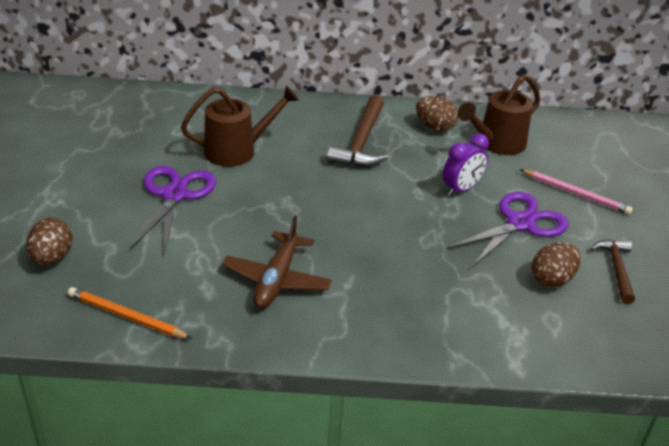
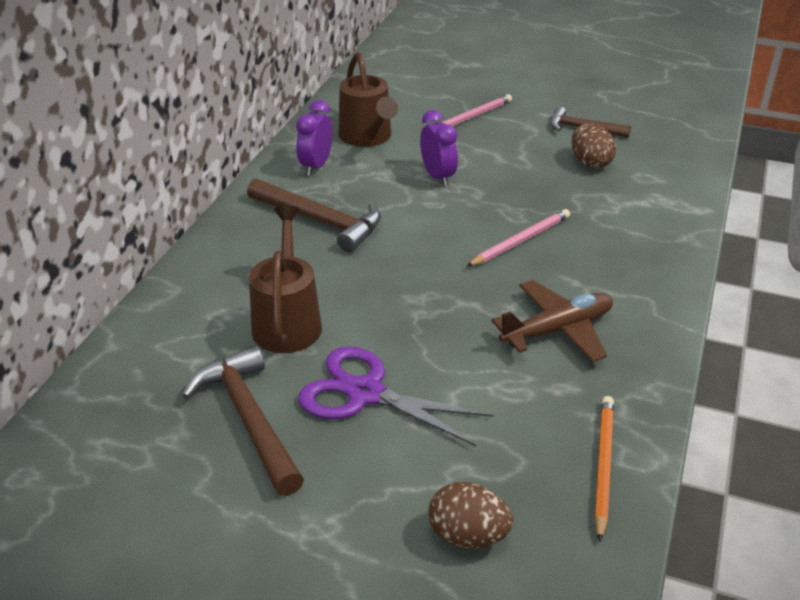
camera: 70 degrees left, 0 degrees up
orange pencil [68,287,192,339] -> orange pencil turned 150 degrees clockwise [594,396,614,542]
brown plane [222,215,332,308] -> brown plane turned 60 degrees counterclockwise [491,280,613,362]
brown egg [416,96,458,132] -> purple clock [296,100,333,176]
purple scissors [446,192,569,268] -> none
none -> brown hammer [182,345,304,496]
none -> pink pencil [467,209,570,266]

